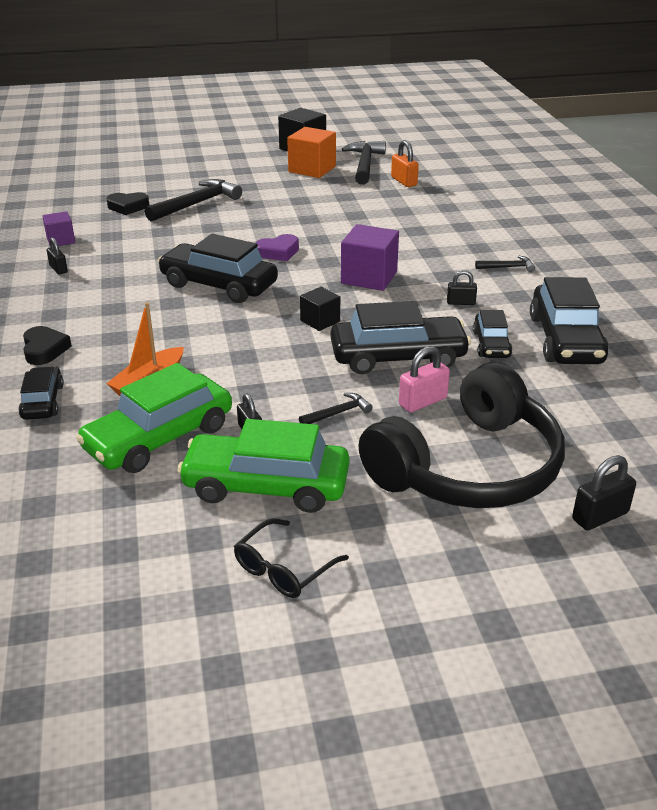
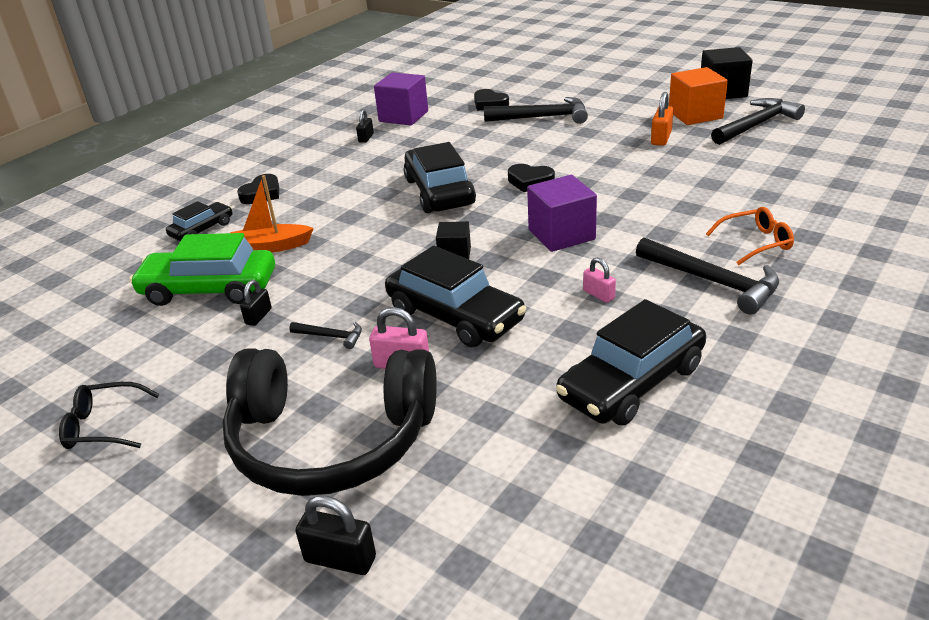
camera: 50 degrees right, 0 degrees up
purple cube [42,211,75,246] -> purple cube [374,72,428,125], size x1.71
green car [177,419,350,513] -> none
purple heart [255,234,299,261] -> black heart [508,164,555,192]
orange padlock [391,140,419,187] -> orange padlock moved to [651,92,673,146]
black padlock [447,270,477,305] -> pink padlock [583,258,616,303]
black car [473,310,513,358] -> none
black hammer [475,256,535,272] -> black hammer [636,238,779,314], size x2.03
none -> orange glasses [706,207,794,265]

